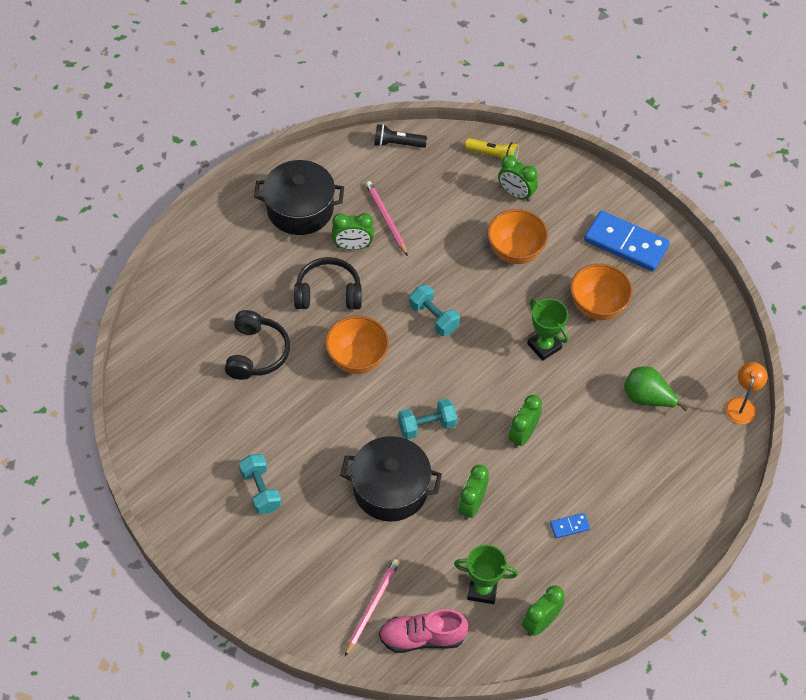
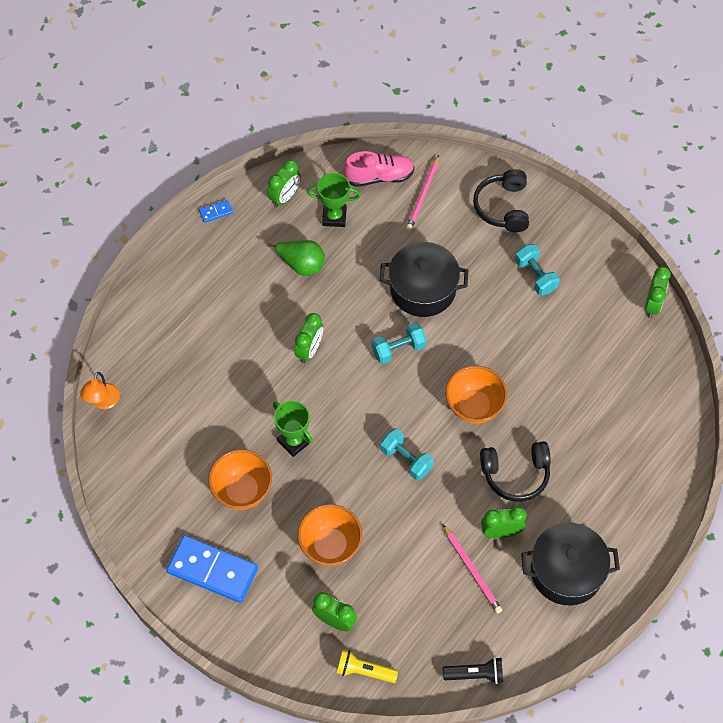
camera: 175 degrees right, 5 degrees up
black headphones [225,310,290,380] -> black headphones moved to [473,169,529,232]
green clock [458,465,489,520] -> green clock moved to [645,267,671,318]
blue domino [550,513,590,538] -> blue domino moved to [199,200,233,223]
green pear [624,366,688,411] -> green pear moved to [267,240,325,276]

